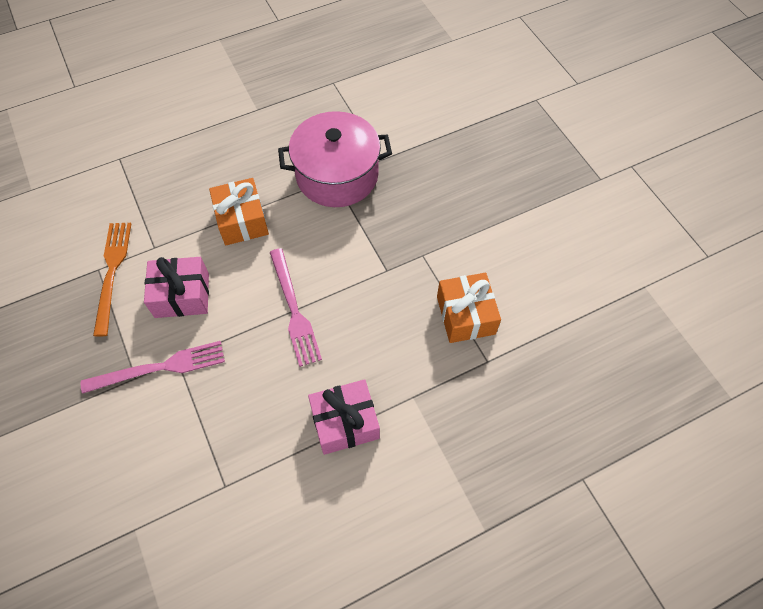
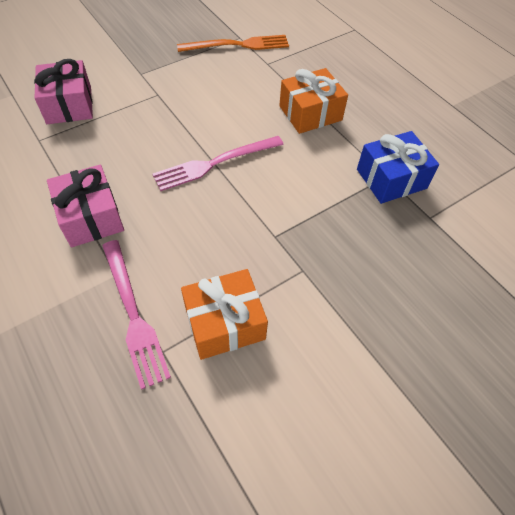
camera: 80 degrees right, 5 degrees down
pink fork [81,341,225,394] -> pink fork moved to [102,240,171,390]
pink gift [144,257,209,318] -> pink gift moved to [34,59,93,124]
pink pot [278,111,392,207] -> blue gift [357,131,439,204]

